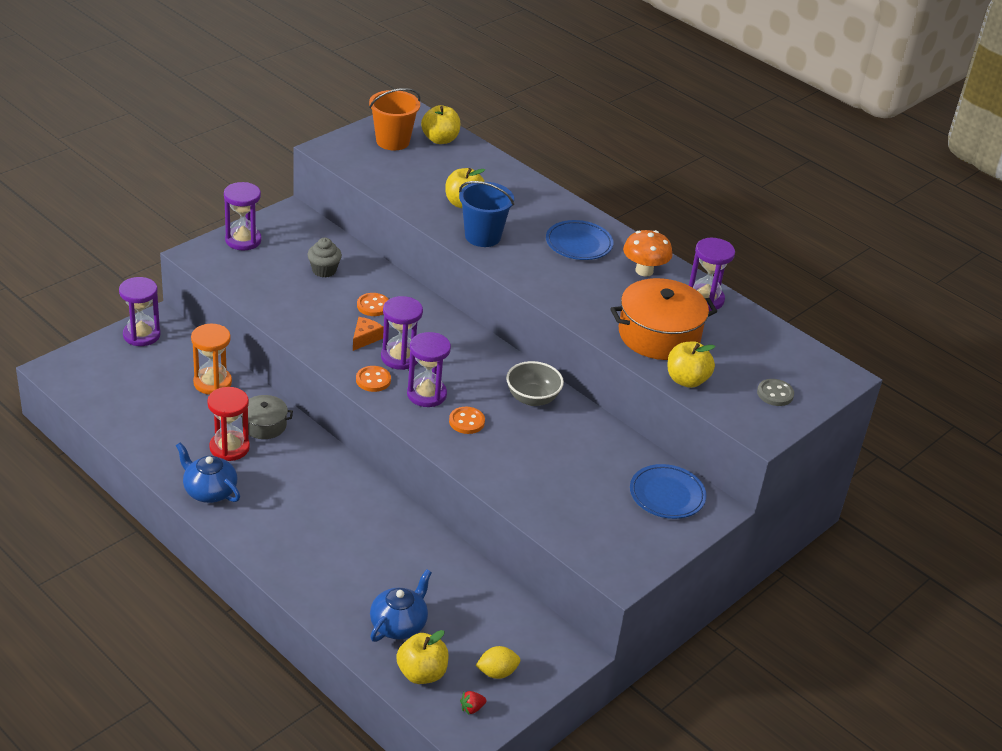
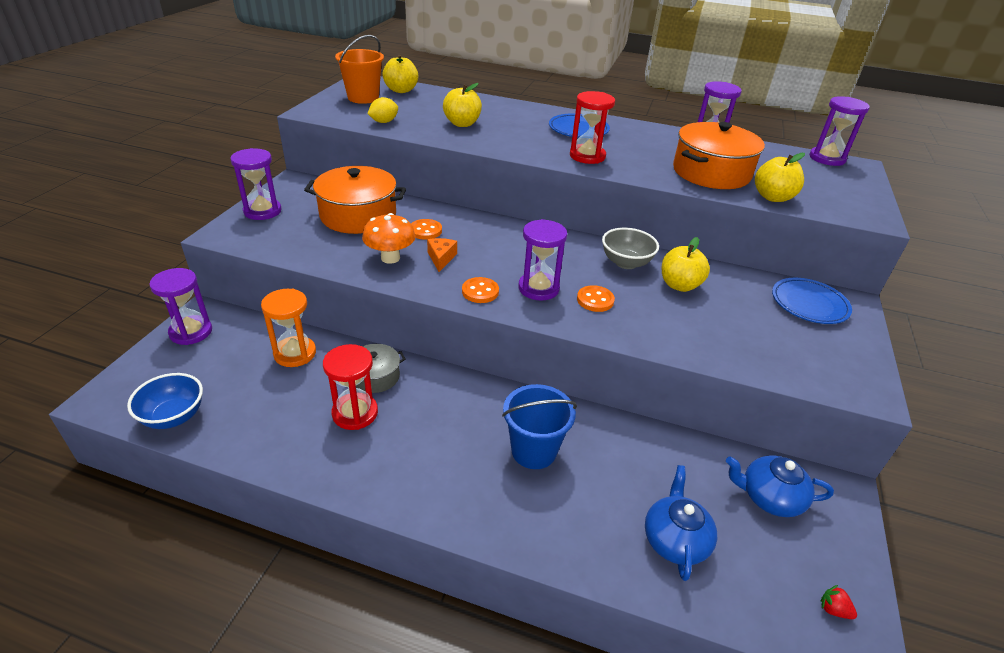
camera: 25 degrees left, 0 degrees up
blue teapot [176,442,240,503] -> blue teapot moved to [726,455,834,517]
grey cupcake [307,238,342,277] -> orange pot [304,166,406,234]
purple hourglass [381,296,423,370] -> purple hourglass moved to [809,96,870,166]
yellow apple [396,630,449,684] -> yellow apple moved to [662,237,710,292]
blue bucket [459,181,514,247] -> blue bucket moved to [502,384,577,469]
red strawberry [460,691,486,714] -> red strawberry turned 90 degrees clockwise [821,585,857,619]
yellow lemon [475,646,520,679] -> yellow lemon moved to [368,97,398,123]
orange mushroom [623,230,673,277] -> orange mushroom moved to [362,213,415,264]
grey button [757,379,794,406] -> none
none -> blue bowl [127,373,203,429]
none -> red hourglass [570,91,615,164]

